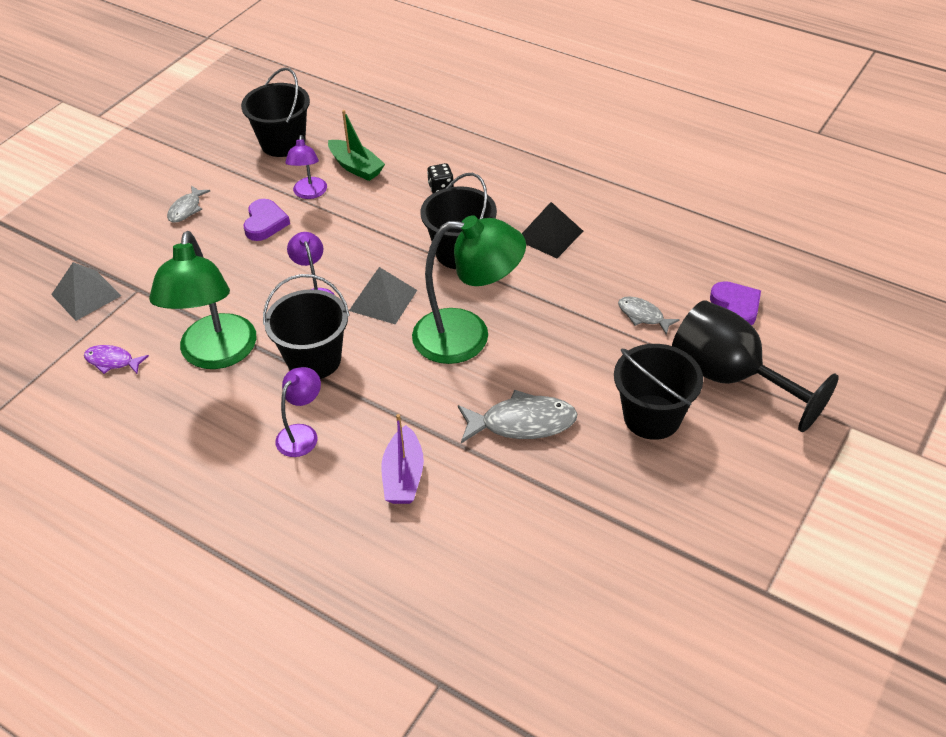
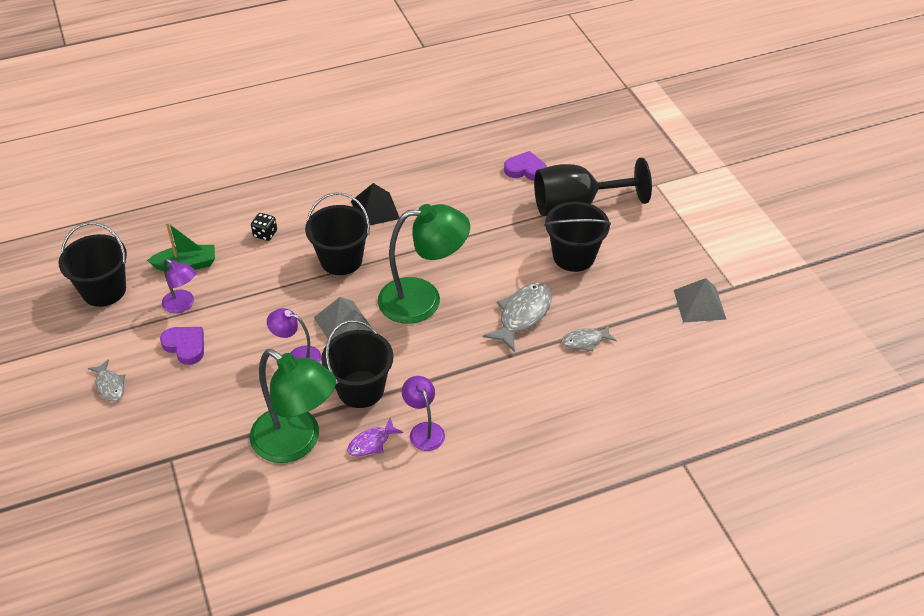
camera: 55 degrees left, 0 degrees up
grey pyramid [51,262,121,321] -> grey pyramid moved to [674,278,727,323]
purple fish [84,345,149,374] -> purple fish moved to [347,418,403,457]
purple boat [381,414,424,504] -> none
green lamp [412,215,526,364] -> green lamp turned 45 degrees clockwise [378,204,470,324]
grey fish [618,296,680,335] -> grey fish moved to [562,325,616,351]

